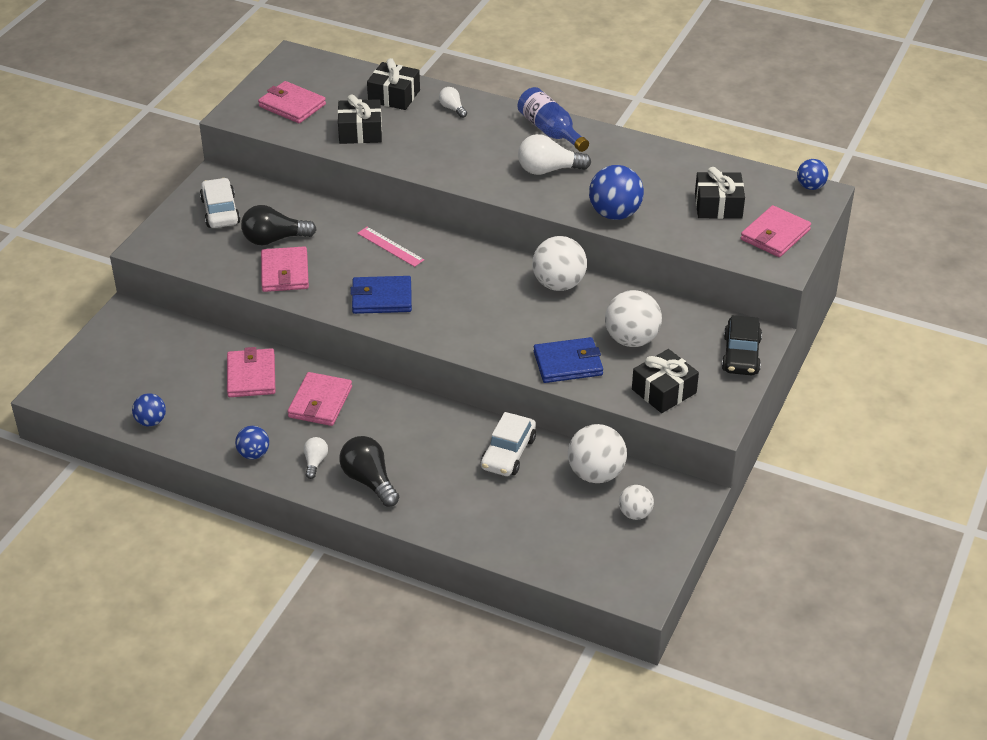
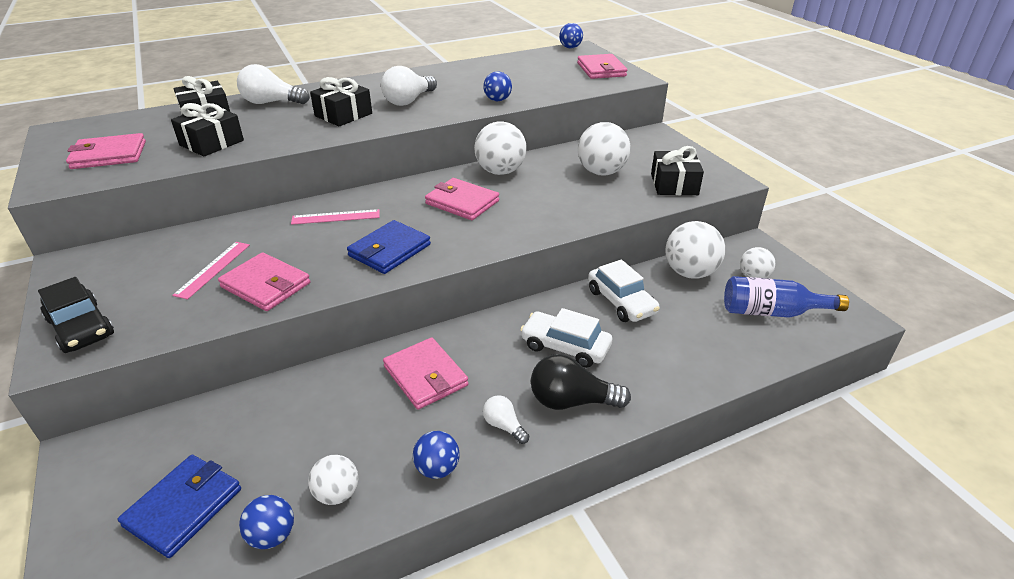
camera: 50 degrees left, 5 degrees down
white car [200,178,240,228] -> white car moved to [520,308,612,368]
pink wallet [227,347,275,397] -> pink wallet moved to [425,178,499,220]
black light bulb [241,205,317,245] -> pink ruler [172,242,250,300]
white light bulb [439,87,467,118] -> white light bulb [237,64,310,104], size x1.81
blue bottle [517,87,589,152] -> blue bottle moved to [724,276,849,318]
blue wallet [534,337,603,383] -> blue wallet moved to [118,455,241,558]
blue ball [589,165,644,220] -> blue ball [483,71,512,101], size x0.58
black gift [695,167,745,219] -> black gift moved to [310,77,372,126]
black car [722,315,762,375] -> black car moved to [38,277,114,353]
none -> white ball [308,455,358,505]

